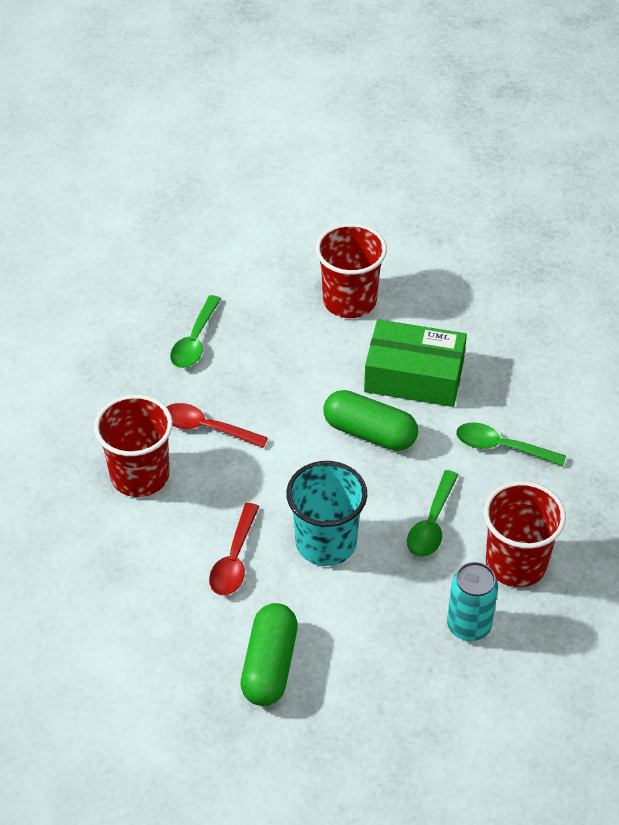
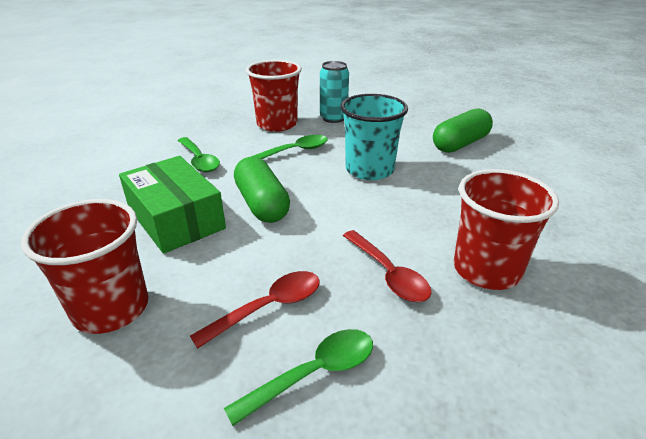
camera: 140 degrees left, 15 degrees down
red spoon [209,503,259,595] -> red spoon moved to [190,271,320,349]

